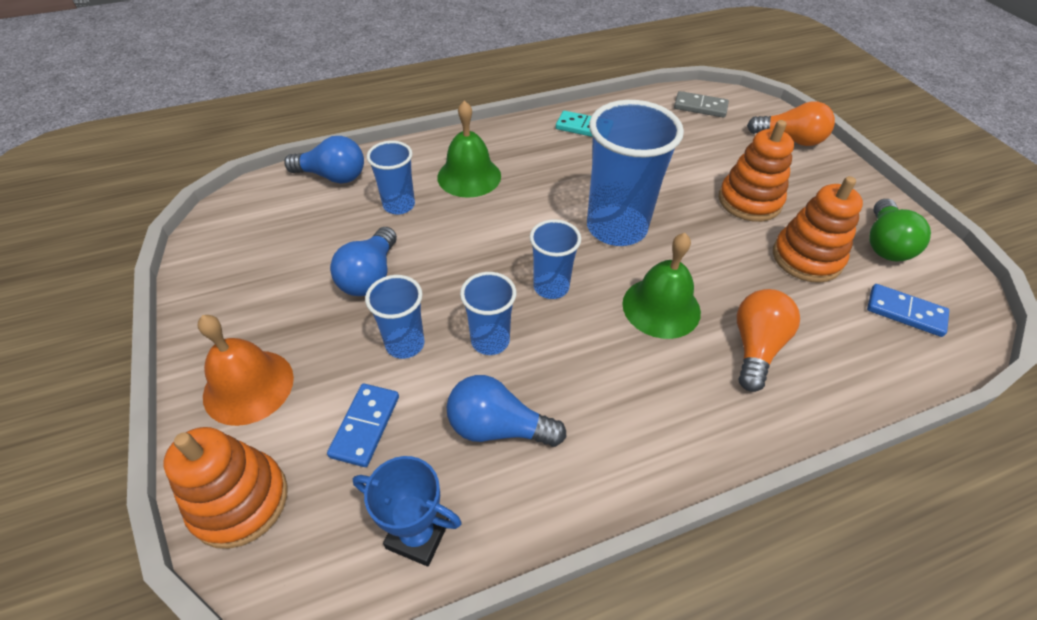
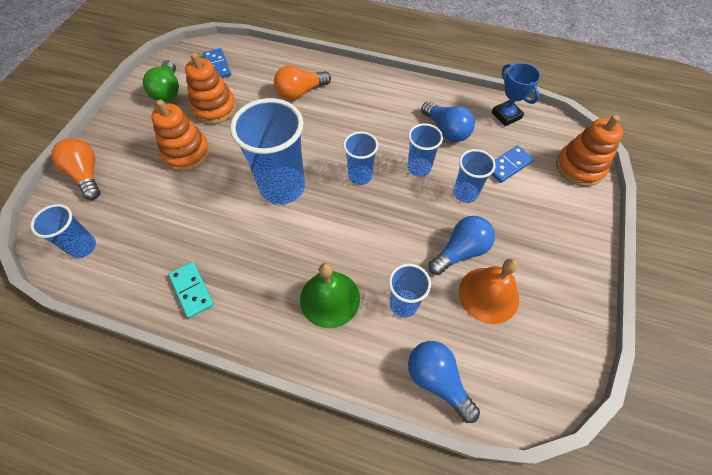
camera: 140 degrees left, 10 degrees up
orange bell [198,315,294,426] -> orange bell moved to [459,258,519,324]
green bell [622,233,701,339] -> none
grey domino [674,91,729,118] -> blue cup [30,204,96,258]
green light bulb [869,199,931,262] -> green light bulb turned 120 degrees clockwise [143,60,179,102]

